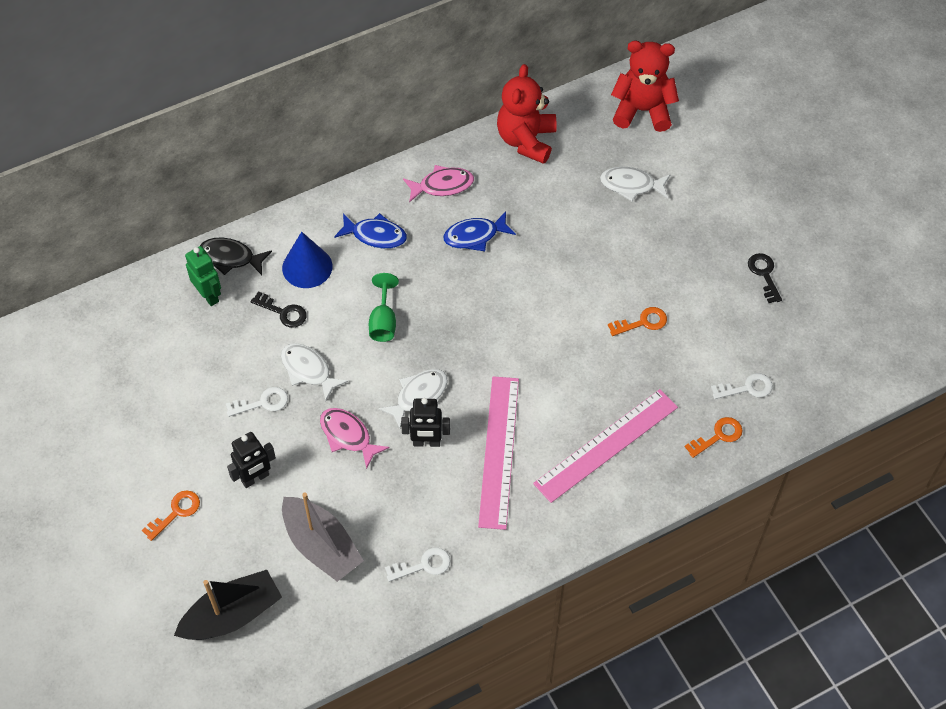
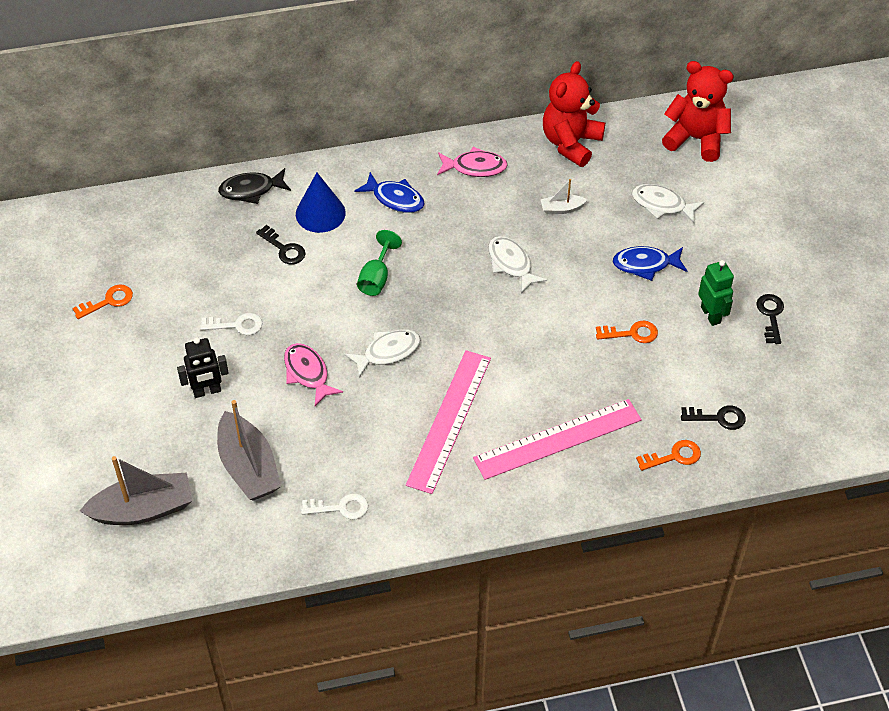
camera: 15 degrees right, 5 degrees down
orange key [142,490,200,541] -> orange key moved to [72,284,133,319]
black boat [174,570,282,640] -> grey boat [80,456,192,525]
green robot [185,246,221,306] -> green robot moved to [698,260,734,326]
black fish [200,238,272,275] -> black fish turned 45 degrees counterclockwise [218,168,291,204]
white fish [281,343,348,401] -> white fish moved to [488,236,547,294]
black robot [401,398,450,447] -> none
blue fish [443,211,516,251] -> blue fish moved to [613,246,687,281]
white key [711,373,773,399] -> black key [681,406,746,430]
none -> white boat [541,179,587,214]

